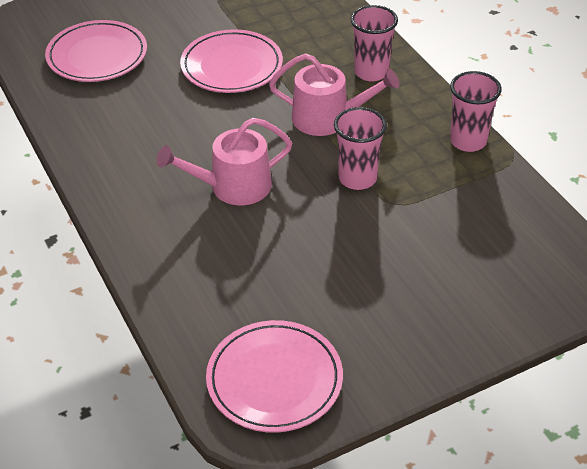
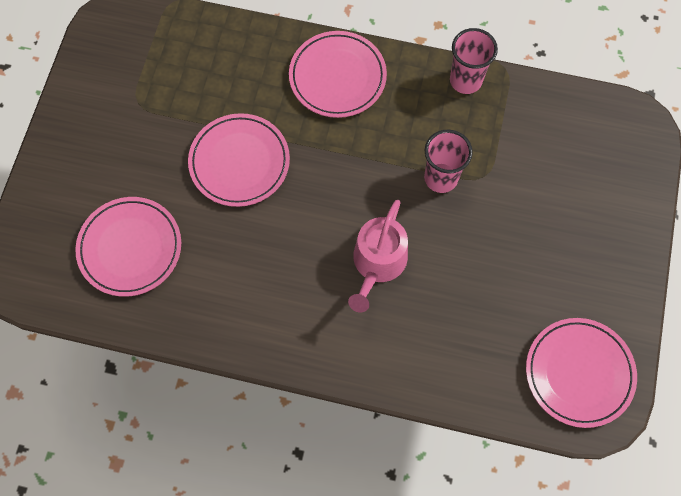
camera: 50 degrees left, 25 degrees up
pink watering can [269,53,399,136] -> none
pink cup [351,5,398,82] -> pink plate [289,31,387,118]

